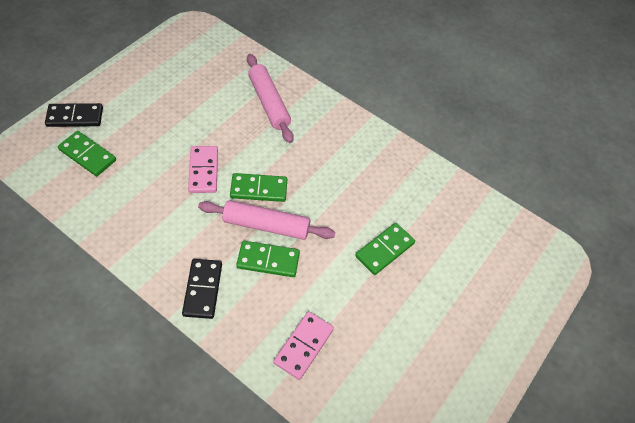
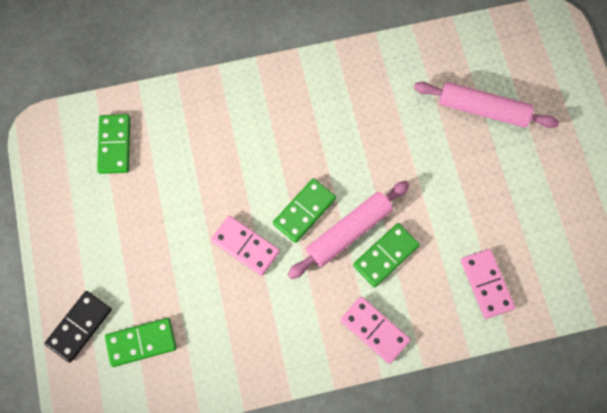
camera: 45 degrees left, 15 degrees up
black domino [182,259,222,319] -> pink domino [340,297,411,364]
pink rolling pin [247,54,294,143] -> pink rolling pin moved to [414,82,559,128]
green domino [355,223,415,275] -> green domino moved to [97,114,130,174]

